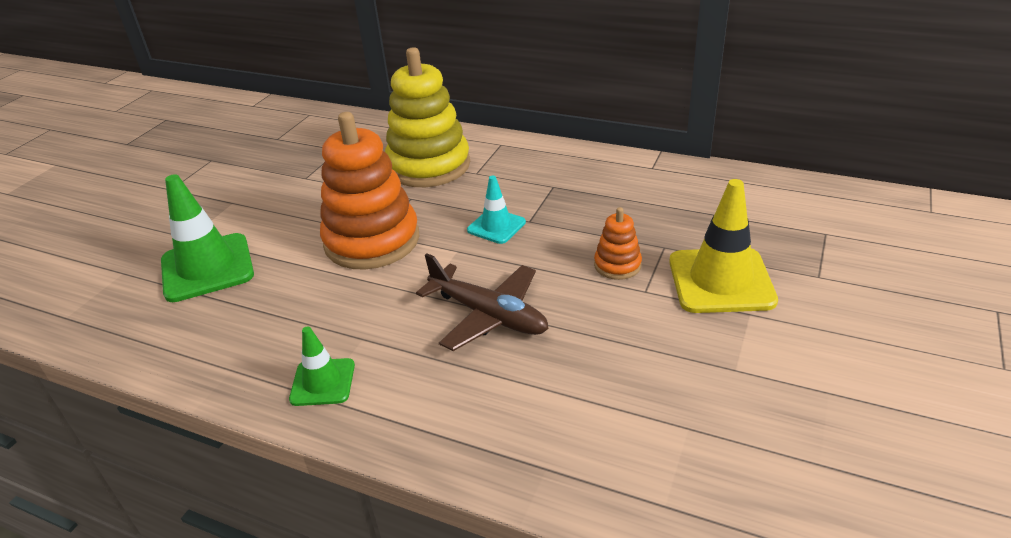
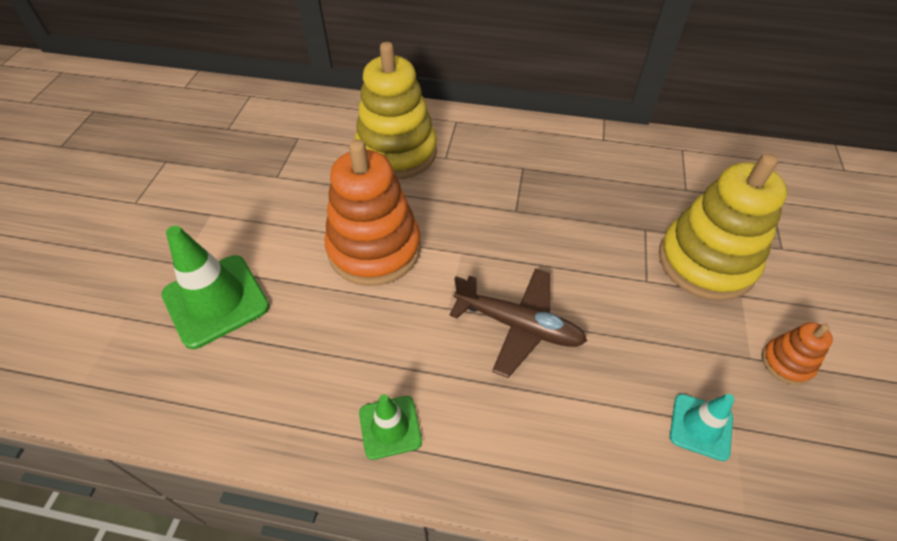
camera: 15 degrees left, 15 degrees up
turquoise traffic cone [467,176,526,244] -> turquoise traffic cone moved to [670,394,734,461]
orange stacking toy [594,207,642,280] -> orange stacking toy moved to [762,322,833,385]
yellow traffic cone [669,179,778,313] -> yellow stacking toy [659,153,788,301]

